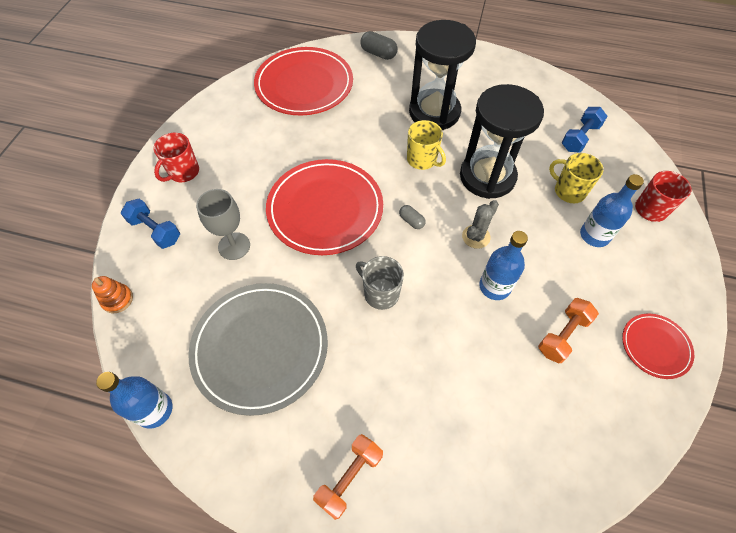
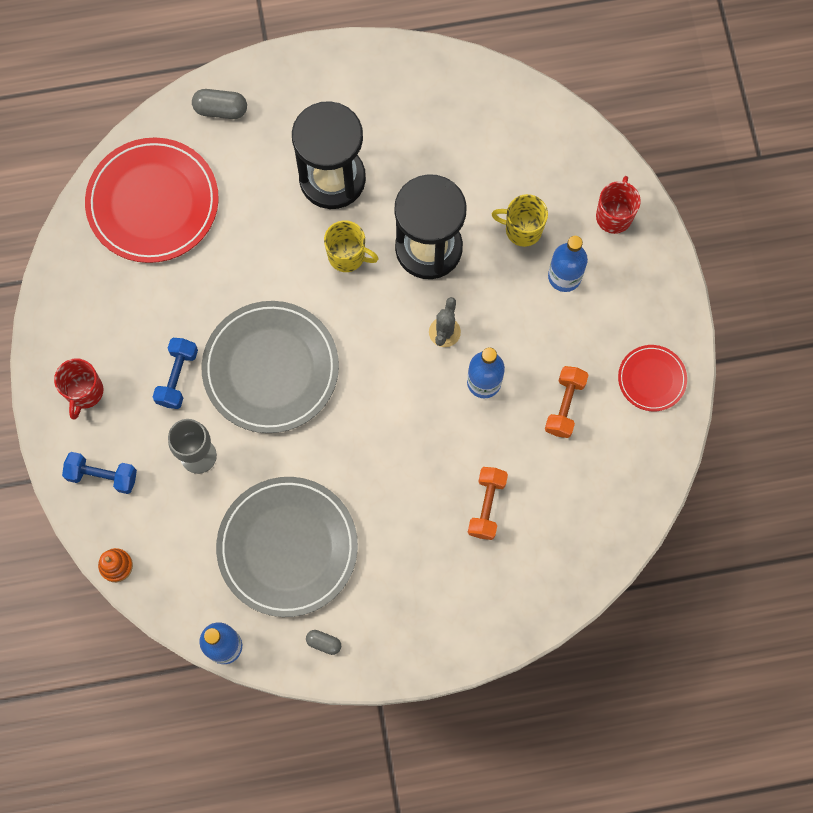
camera: 25 degrees left, 15 degrees up
red plate [266,159,383,255] -> grey plate [202,301,339,433]
orange dumbbell [313,434,383,520] -> orange dumbbell moved to [468,467,508,540]
grey mug [356,256,404,310] -> none
grey capsule [399,205,425,229] -> grey capsule moved to [306,630,341,655]
blue dumbbell [562,107,607,152] -> blue dumbbell moved to [153,338,198,409]

